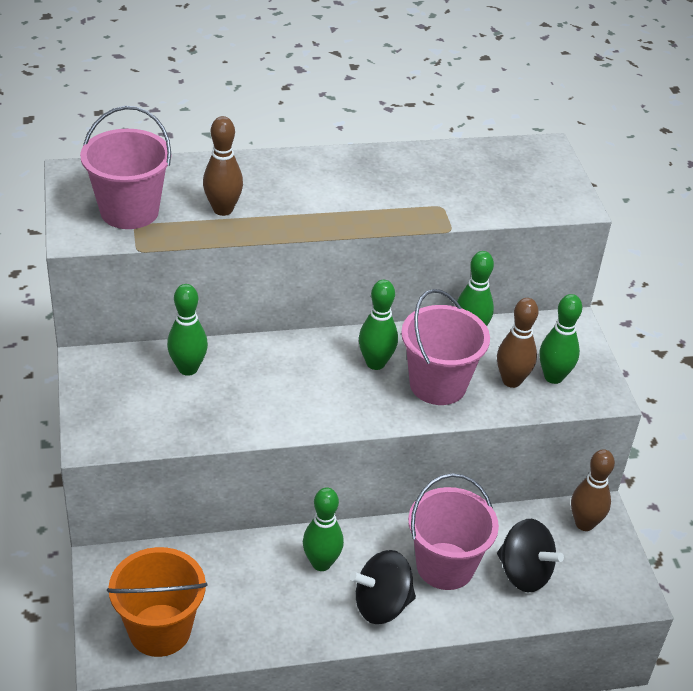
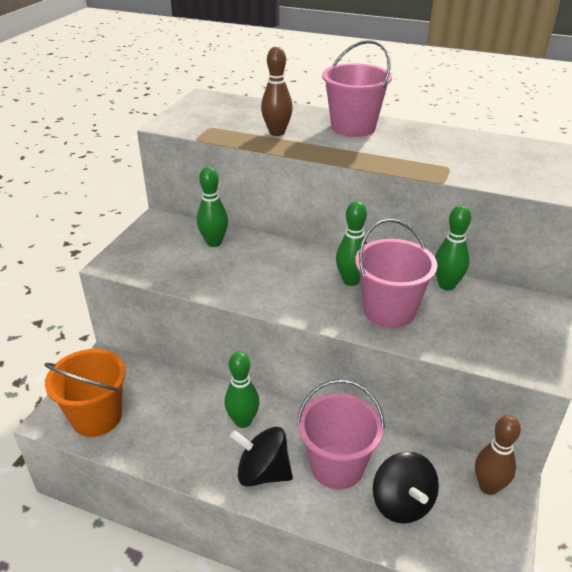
camera: 35 degrees right, 5 degrees down
pink bucket [80,106,171,229] -> pink bucket moved to [322,40,392,137]
brown bowling pin [497,298,539,388] -> none
green bowling pin [539,294,582,384] -> none

